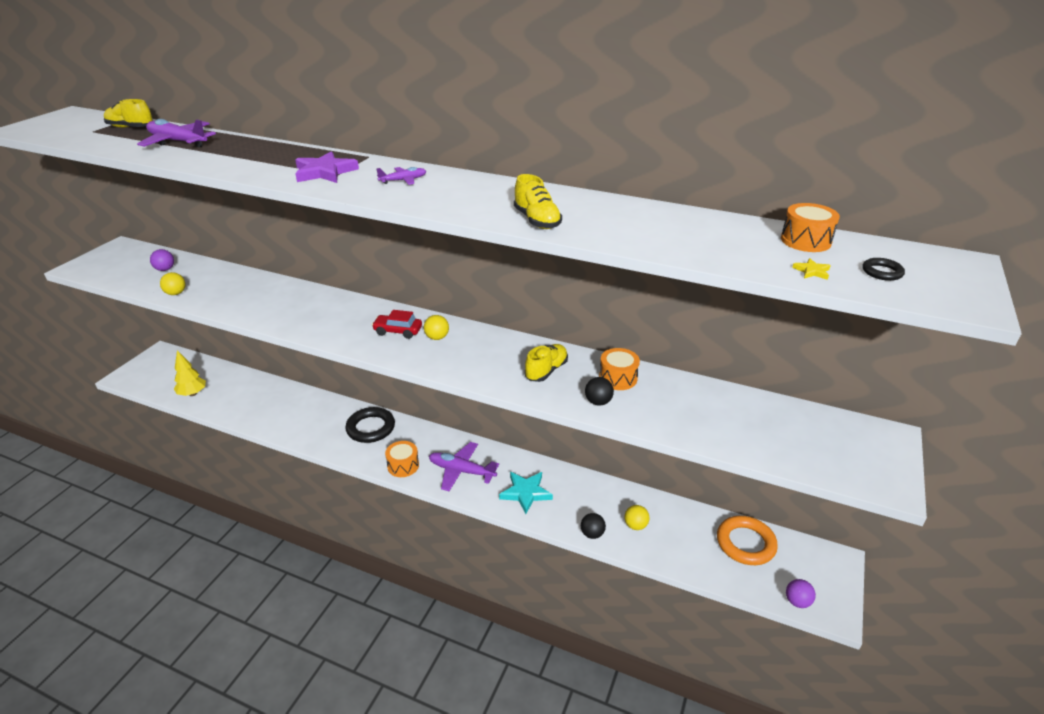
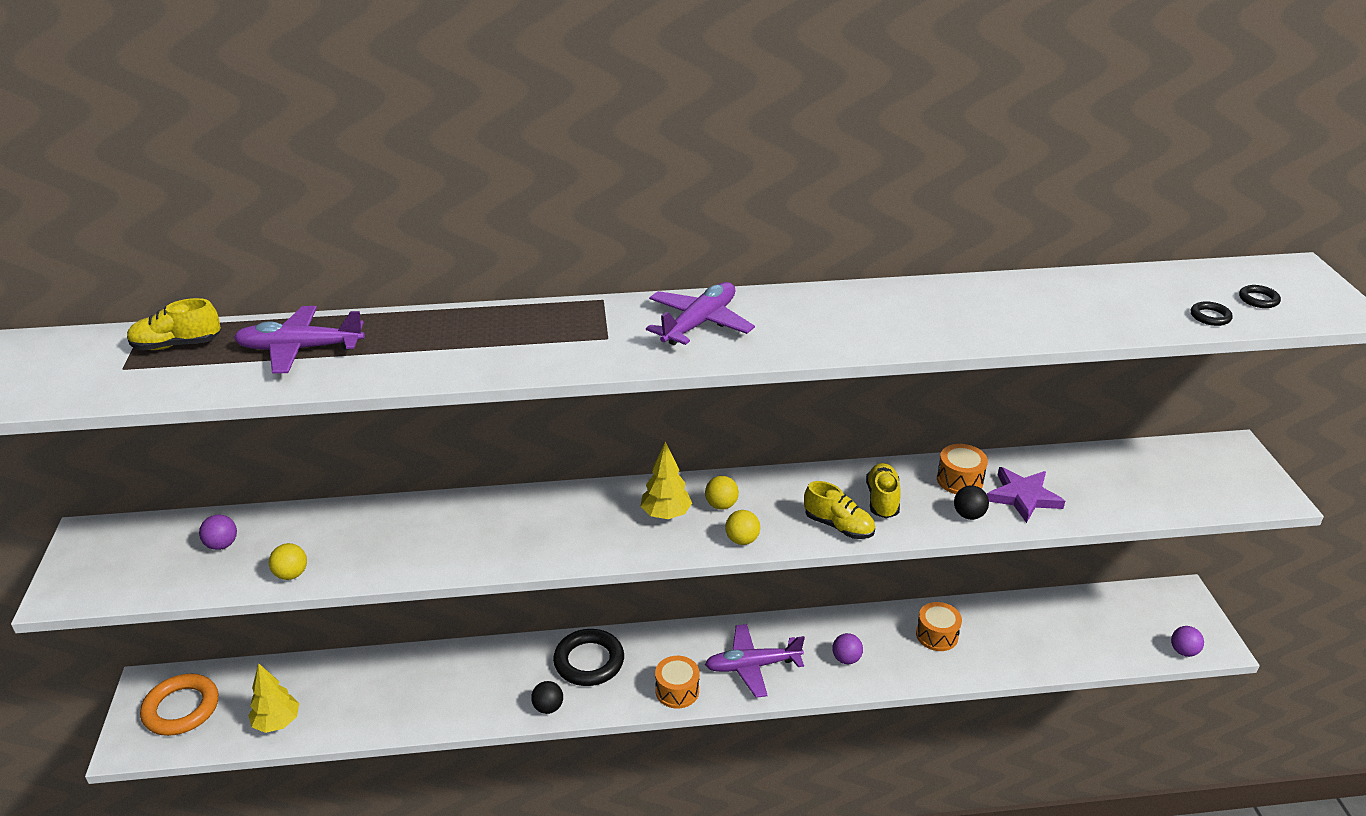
camera: 30 degrees left, 0 degrees up
purple star [295,151,359,183] -> purple star moved to [987,467,1065,523]
red car [372,310,422,339] -> yellow tree [640,441,692,519]
purple plane [377,167,426,185] -> purple plane [646,282,755,345], size x1.88
turquoise star [499,472,553,514] -> purple ball [832,633,863,664]
yellow shoe [514,174,562,229] -> yellow shoe moved to [804,481,875,539]
black ball [581,513,606,539] -> black ball moved to [531,681,563,714]
yellow ball [624,505,649,530] -> yellow ball moved to [725,510,760,545]
orange ring [717,516,778,565] -> orange ring moved to [140,674,218,736]
orange drum [781,203,840,252] -> orange drum moved to [916,602,962,651]
yellow star [792,258,831,280] -> black ring [1191,301,1233,326]

